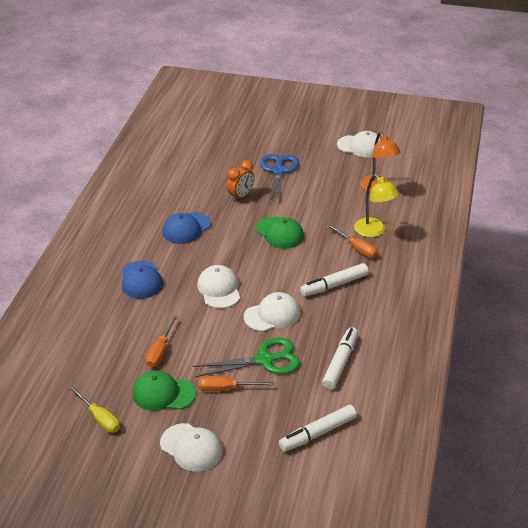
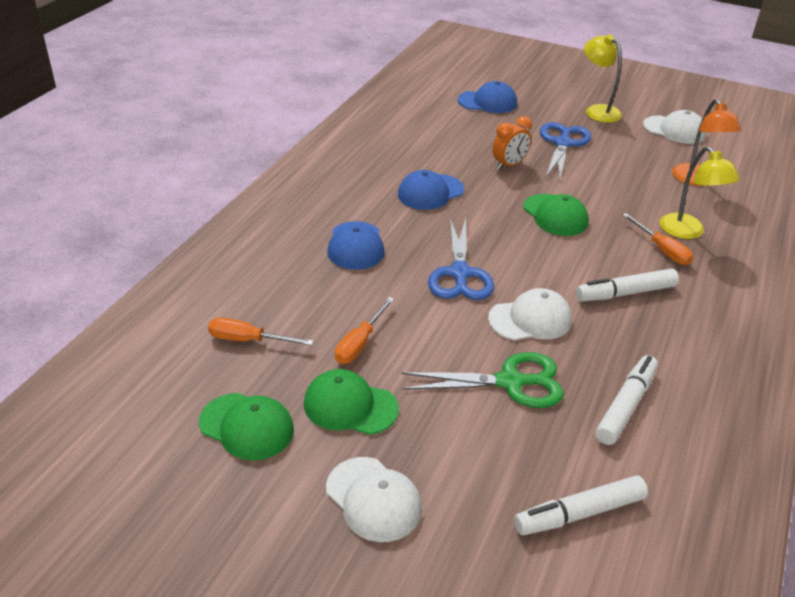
camera: 10 degrees right, 0 degrees up
yellow screwdriver [69,386,120,433] -> green cap [199,393,294,460]
white cap [197,265,240,308] -> blue scissors [428,218,494,300]
orange screwdriver [199,376,274,391] -> orange screwdriver moved to [208,318,313,346]
none -> blue cap [458,81,517,113]
none -> yellow lamp [584,34,622,123]

